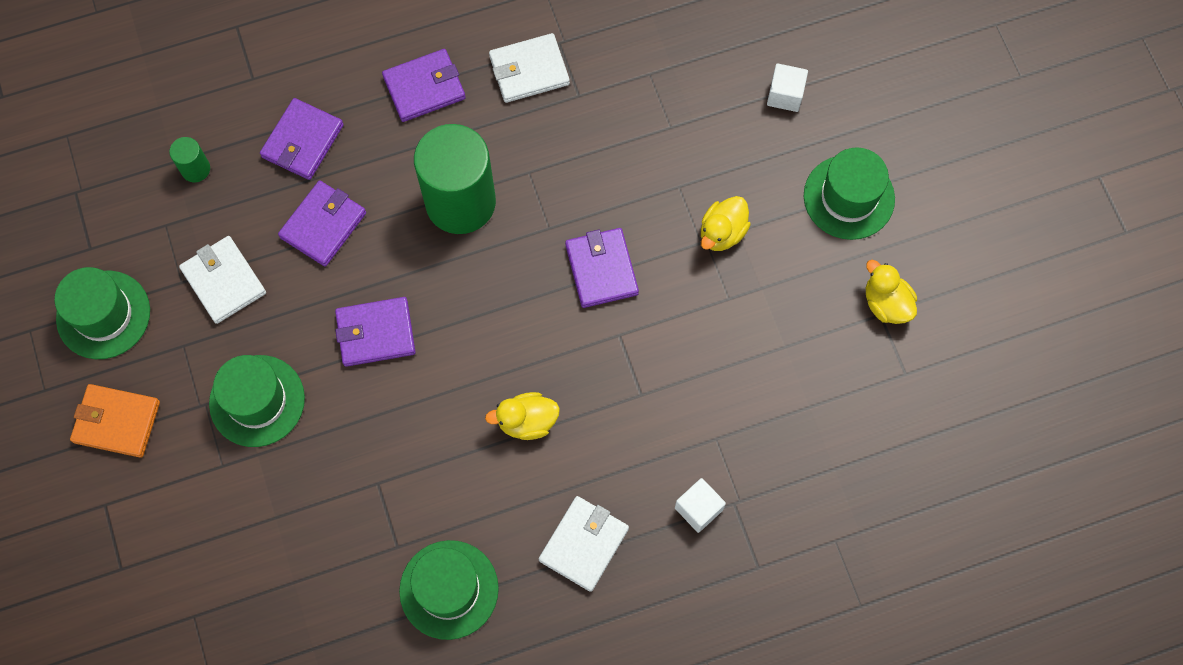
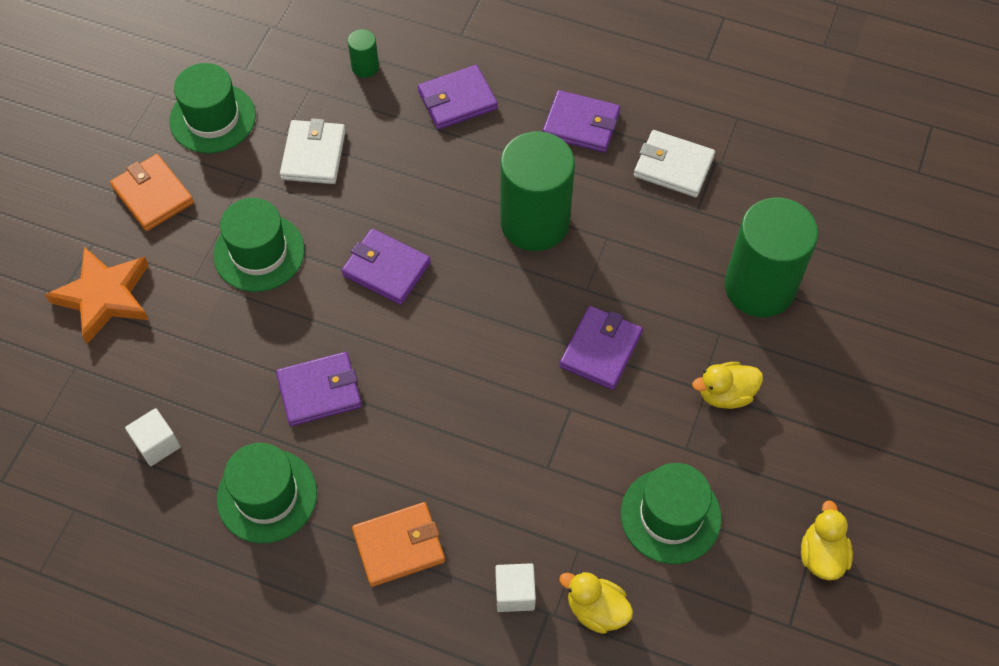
camera: 40 degrees right, 10 degrees down
purple wallet [278,180,366,267] -> purple wallet moved to [276,352,362,426]
yellow duck [485,392,560,440] -> yellow duck moved to [559,572,633,634]
white wallet [539,496,629,592] -> orange wallet [352,502,445,587]
white cube [767,63,808,112] -> white cube moved to [125,408,181,466]
green hat [804,147,895,240] -> green hat moved to [621,463,722,564]
none -> orange star [45,247,149,344]
none -> green cylinder [725,197,818,317]

